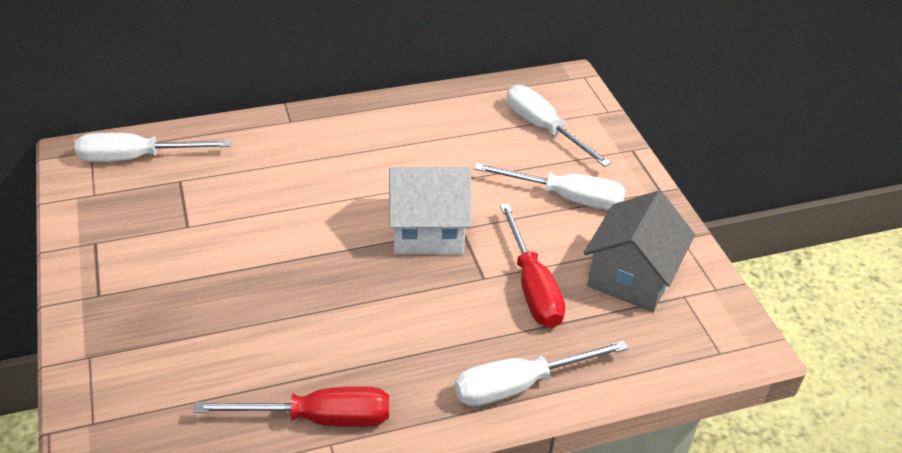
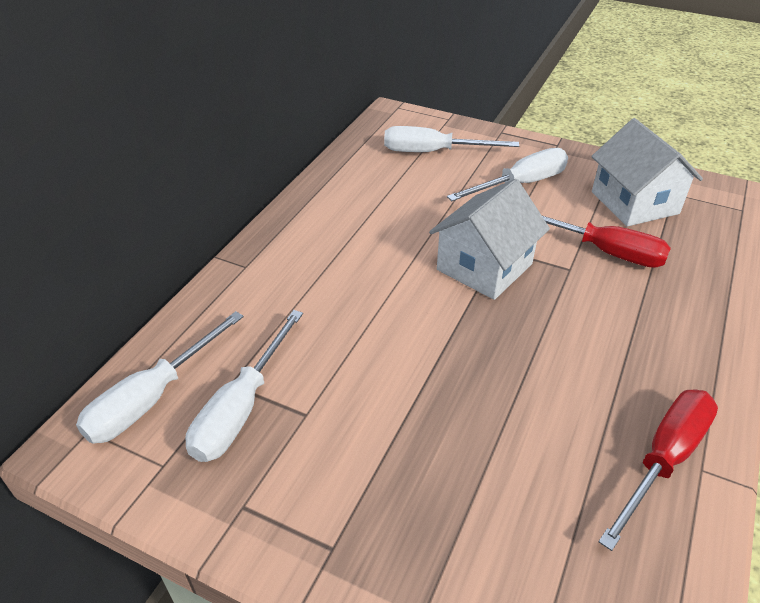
camera: 45 degrees left, 0 degrees up
white screwdriver [454,340,628,406] -> white screwdriver moved to [185,310,303,462]
grey house [584,190,695,312] -> white house [591,118,703,226]

